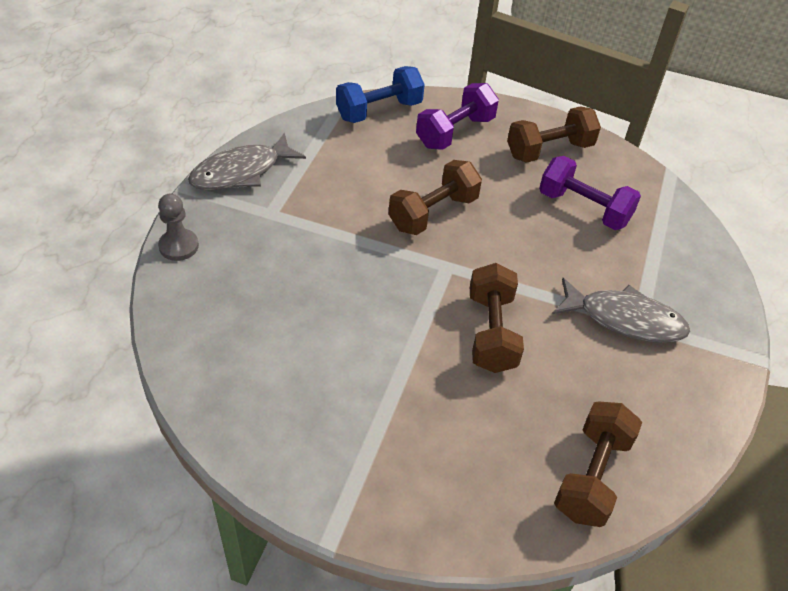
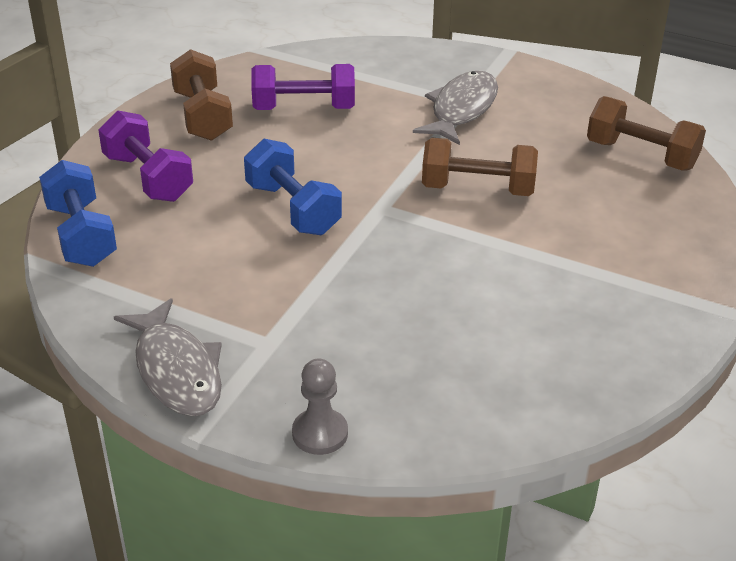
camera: 80 degrees left, 10 degrees down
brown dumbbell [388,160,482,235] -> blue dumbbell [244,139,342,235]
purple dumbbell [539,156,641,230] -> purple dumbbell turned 45 degrees clockwise [251,64,355,110]

